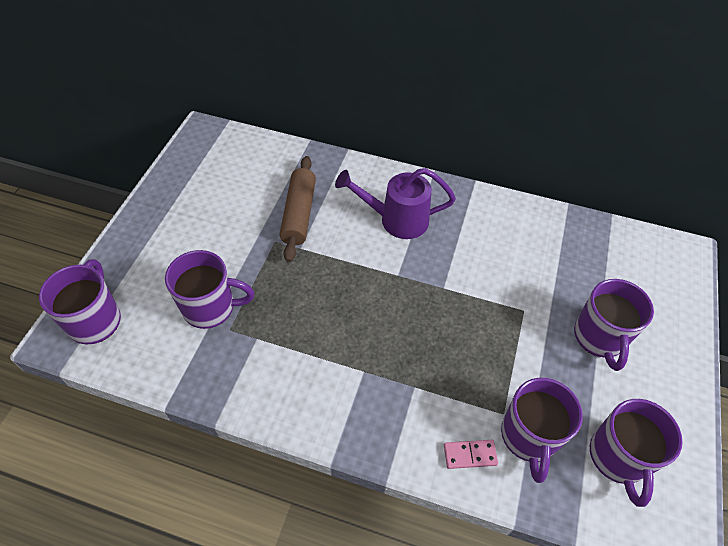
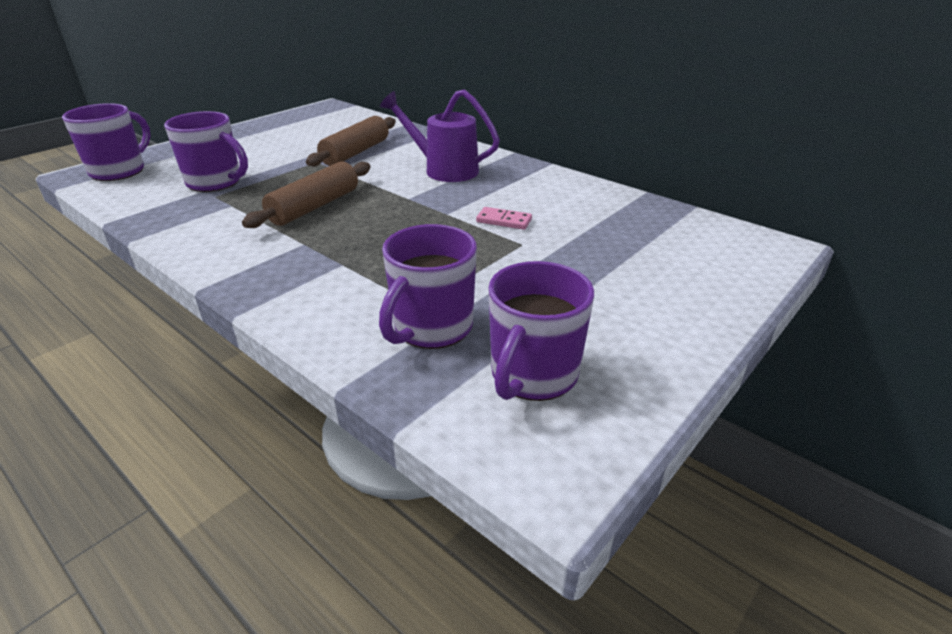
camera: 25 degrees right, 20 degrees down
pink domino [444,440,498,469] -> pink domino moved to [476,207,532,230]
purple mug [574,279,654,371] -> none
none -> brown rolling pin [242,161,370,228]

